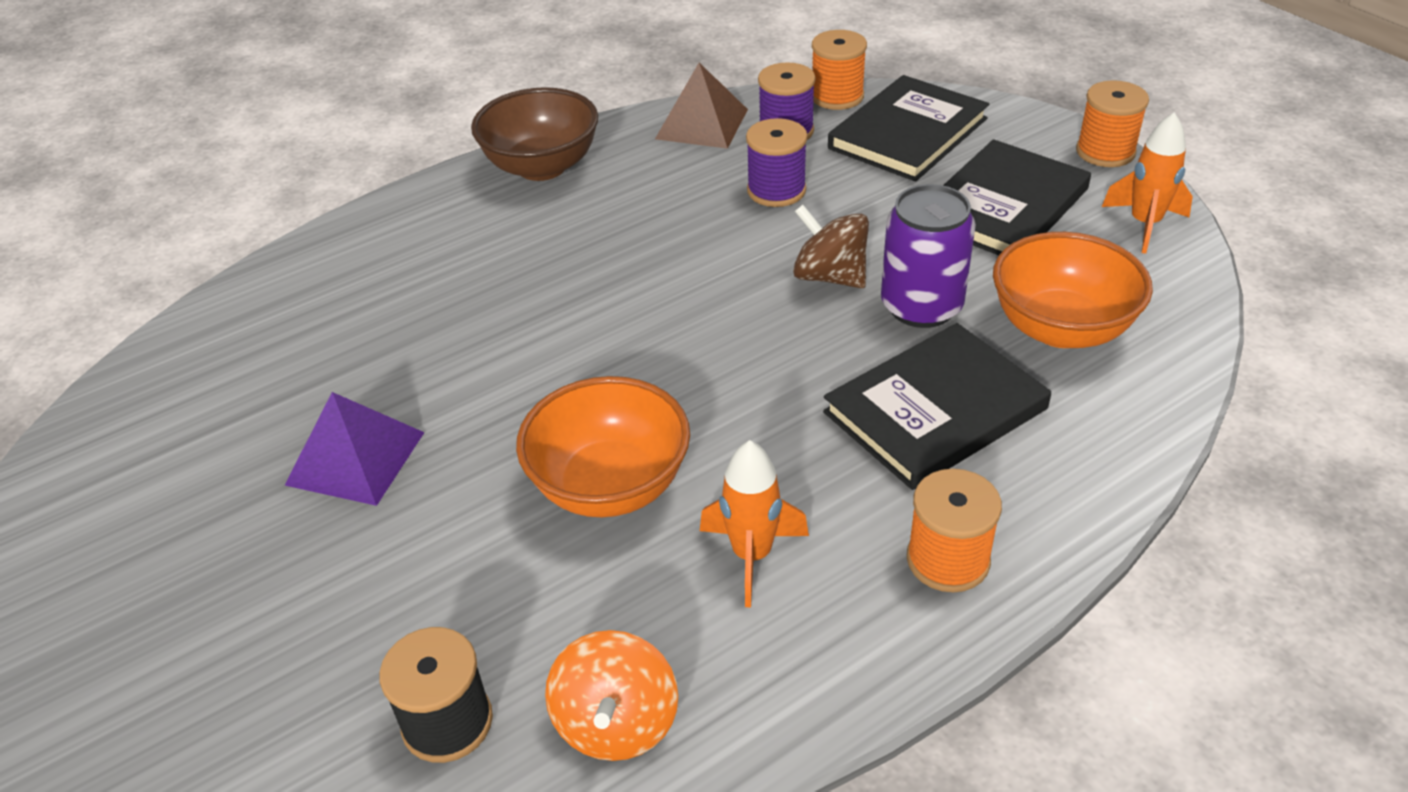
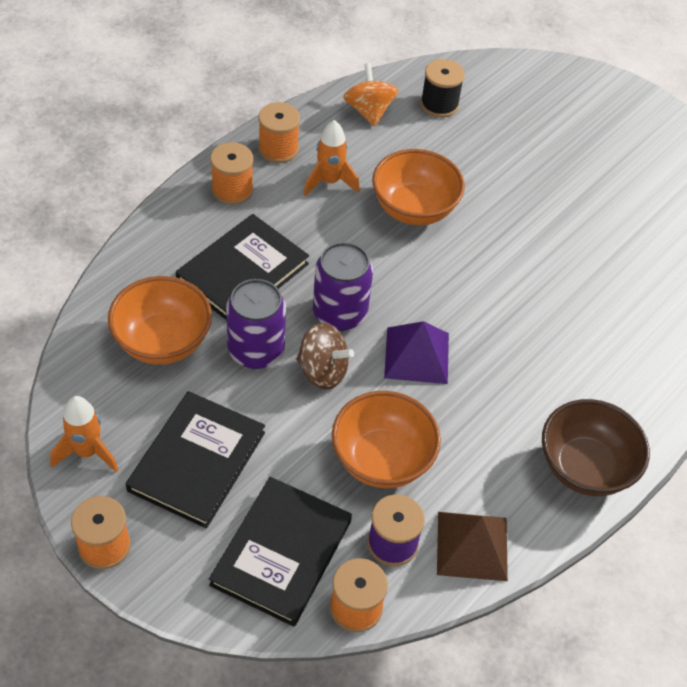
camera: 160 degrees right, 10 degrees up
purple pyramid [285,392,425,506] -> purple pyramid moved to [384,321,449,384]
purple spool [746,118,808,207] -> orange bowl [332,391,441,488]
none -> orange spool [258,102,300,163]
none -> purple can [313,242,373,331]

